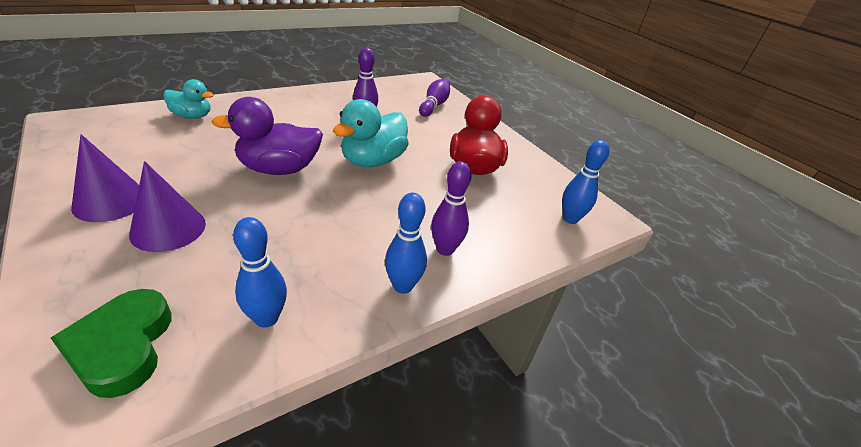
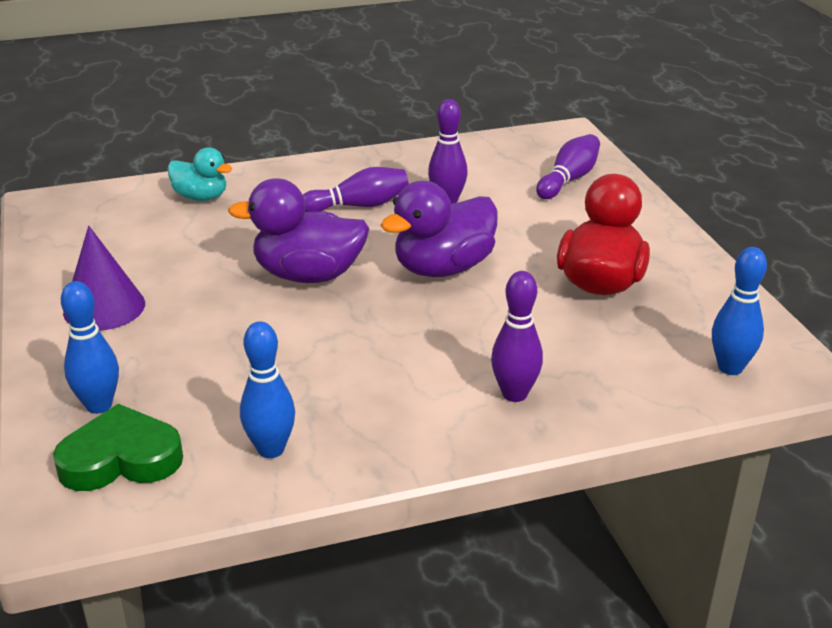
camera: 20 degrees right, 5 degrees down
green heart [51,289,171,398] -> green heart turned 75 degrees clockwise [53,404,183,491]
purple cone [129,161,206,252] -> none
turquoise duck [333,99,409,167] -> purple duck [381,181,497,277]
blue bowling pin [385,193,427,294] -> blue bowling pin moved to [61,281,119,414]
none -> purple bowling pin [303,167,409,212]

